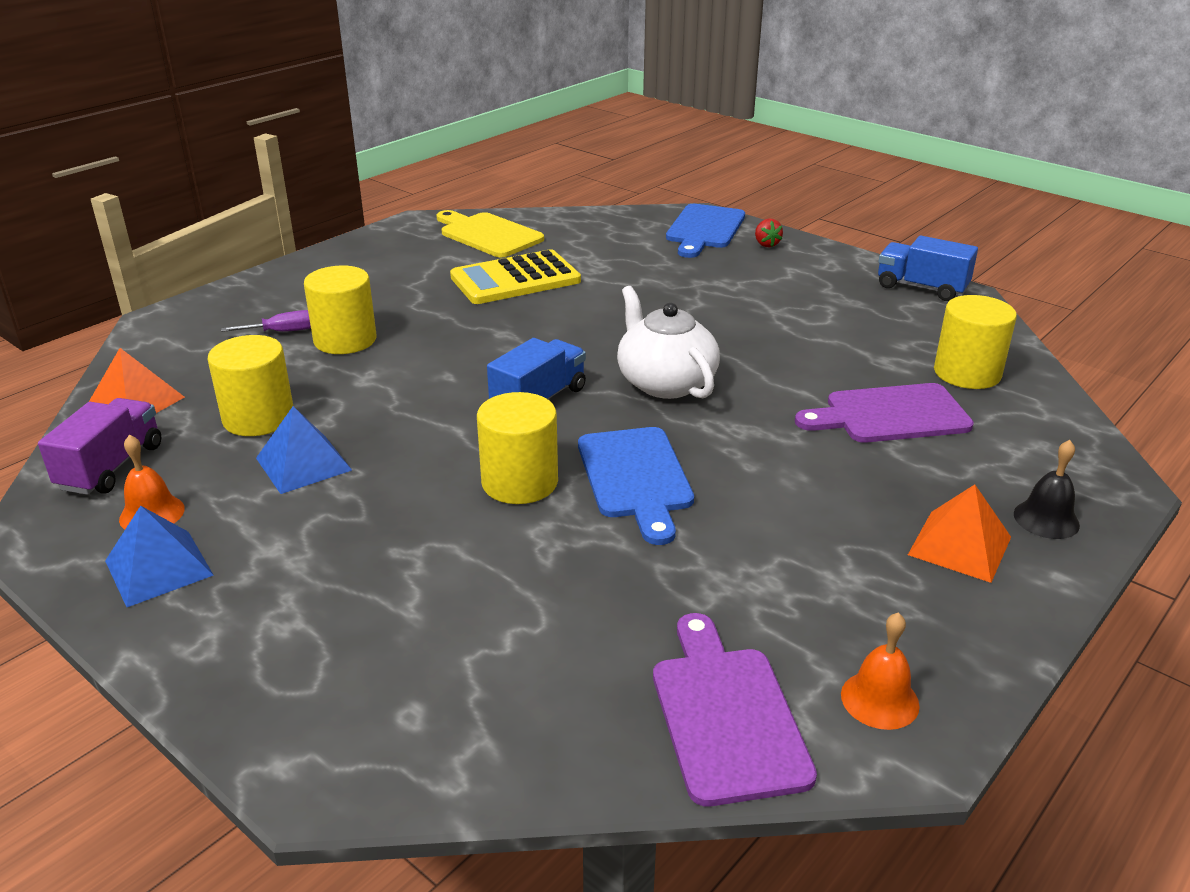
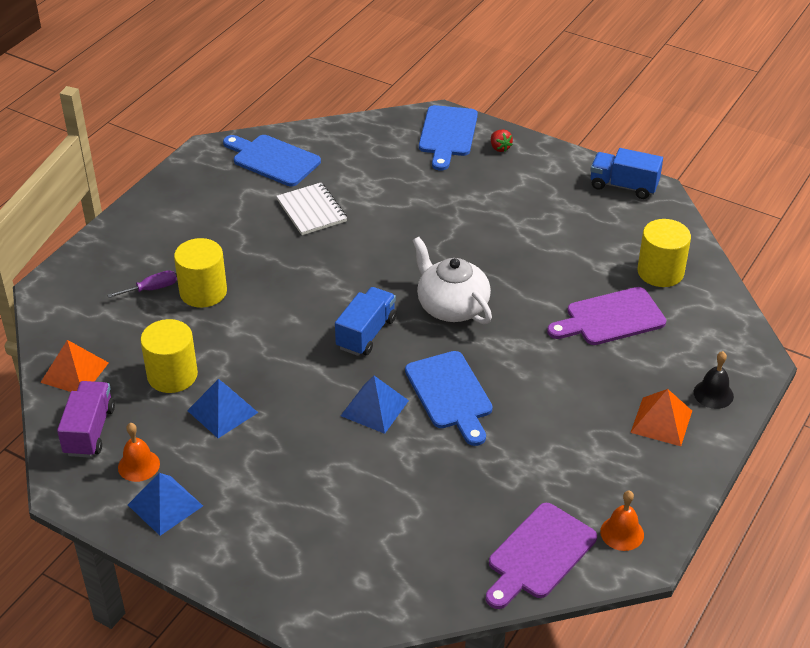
camera: 10 degrees left, 10 degrees up
yellow cutting board [436,210,544,257] -> blue cutting board [223,135,321,186]
yellow calculator [450,249,581,304] -> white notebook [276,182,347,235]
yellow cylinder [477,392,558,504] -> blue pyramid [341,376,409,434]
purple cutting board [653,613,817,806] -> purple cutting board turned 120 degrees counterclockwise [486,503,597,609]

